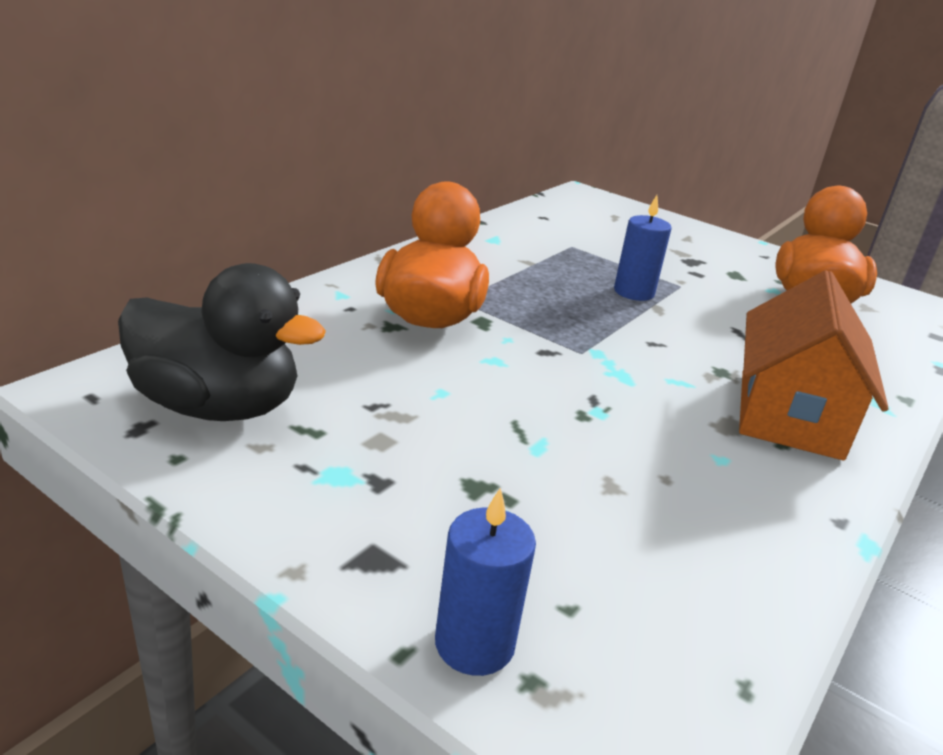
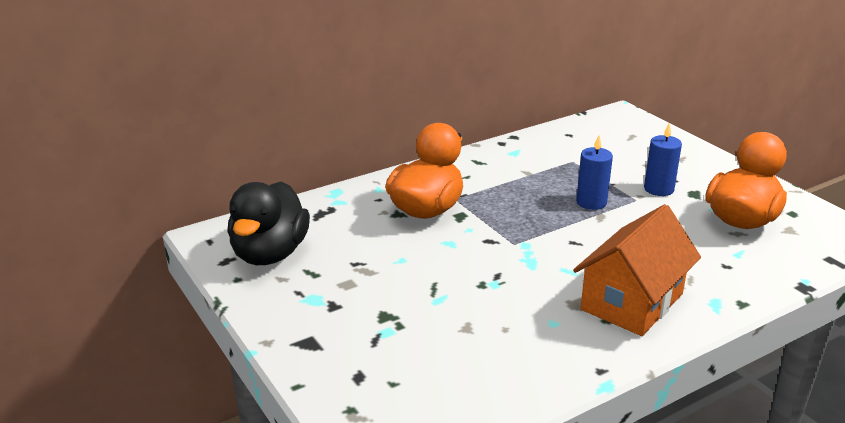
camera: 25 degrees right, 0 degrees up
black duck [118,263,326,421] -> black duck turned 60 degrees clockwise [227,182,310,265]
blue candle [435,488,536,676] -> blue candle moved to [644,123,682,196]

